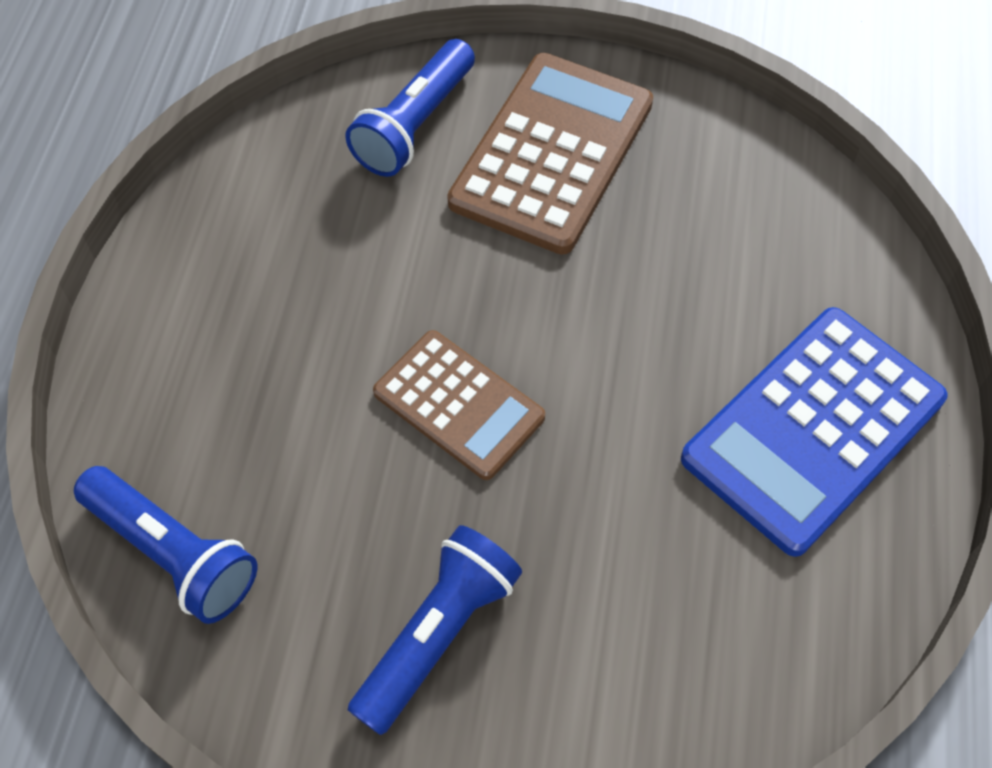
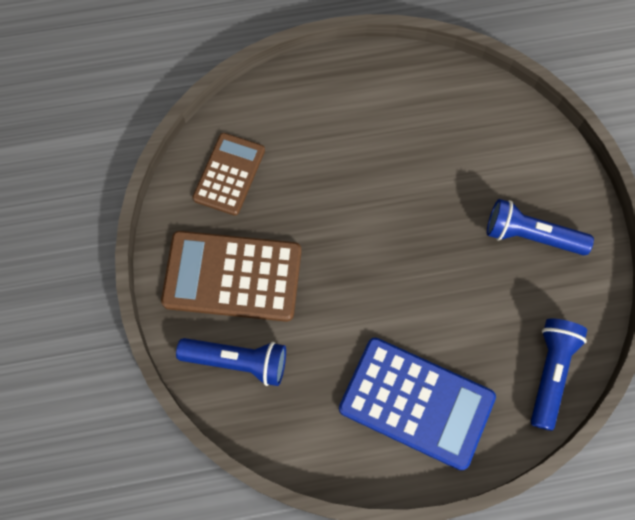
camera: 110 degrees left, 10 degrees up
brown calculator [373,330,545,480] -> brown calculator moved to [193,133,265,215]
blue calculator [681,307,947,557] -> blue calculator moved to [339,338,496,470]

